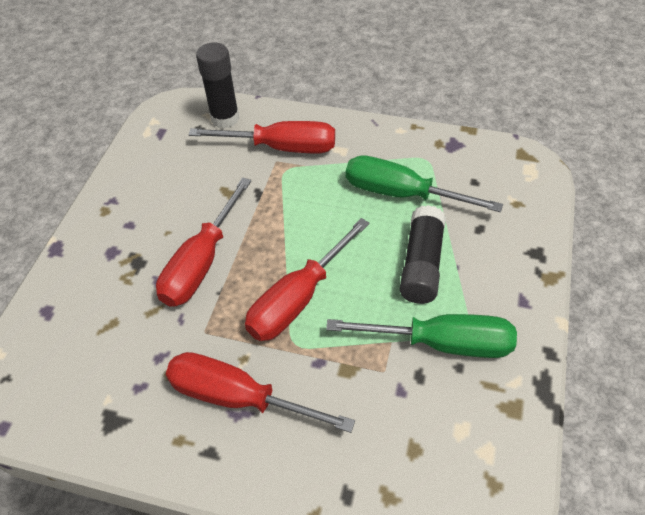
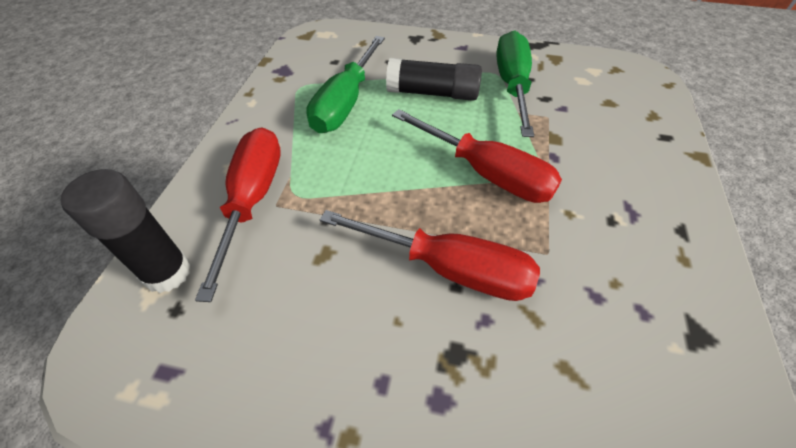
camera: 95 degrees left, 0 degrees up
red screwdriver [166,352,355,433] -> none

